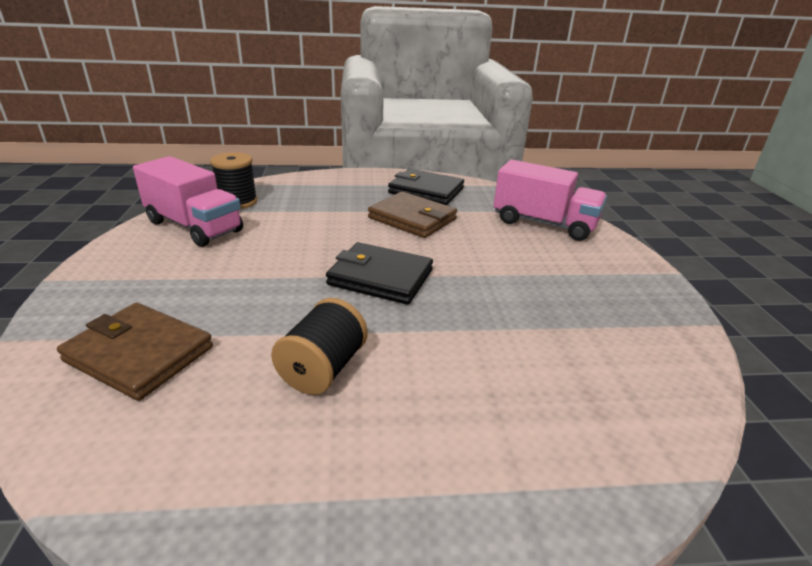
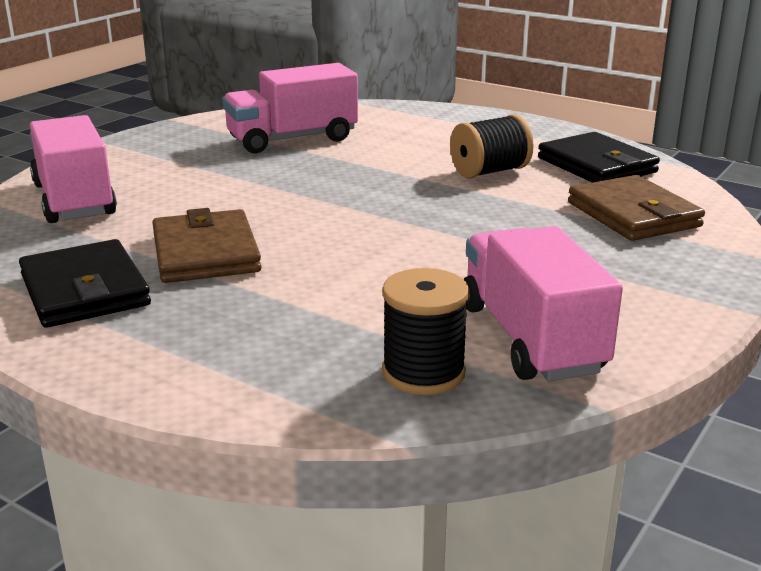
camera: 140 degrees left, 5 degrees down
black wallet [326,242,433,305] -> black wallet moved to [538,132,660,183]
none -> pink truck [222,63,358,153]

